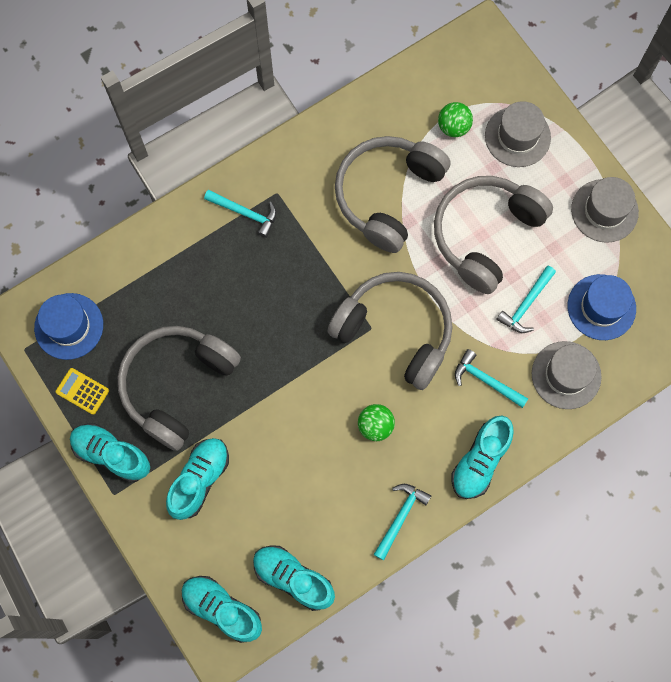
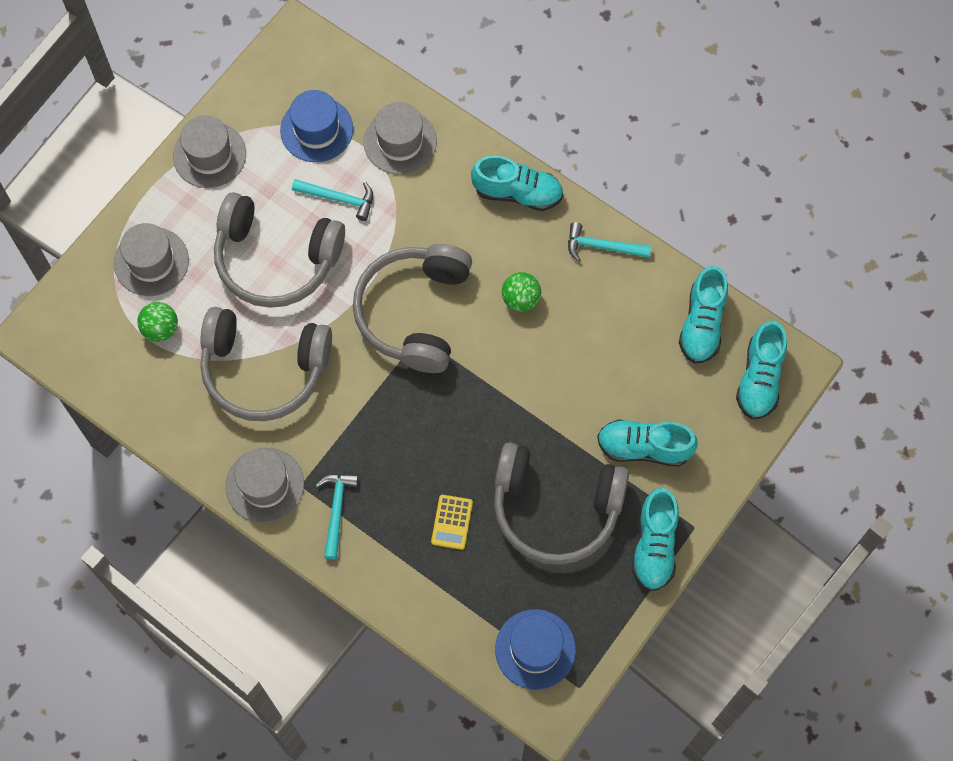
camera: 110 degrees left, 5 degrees down
yellow calculator [56,368,109,415] -> yellow calculator moved to [431,495,473,550]
turquoise hammer [455,349,528,408] -> none
none -> grey hat [226,448,304,523]

